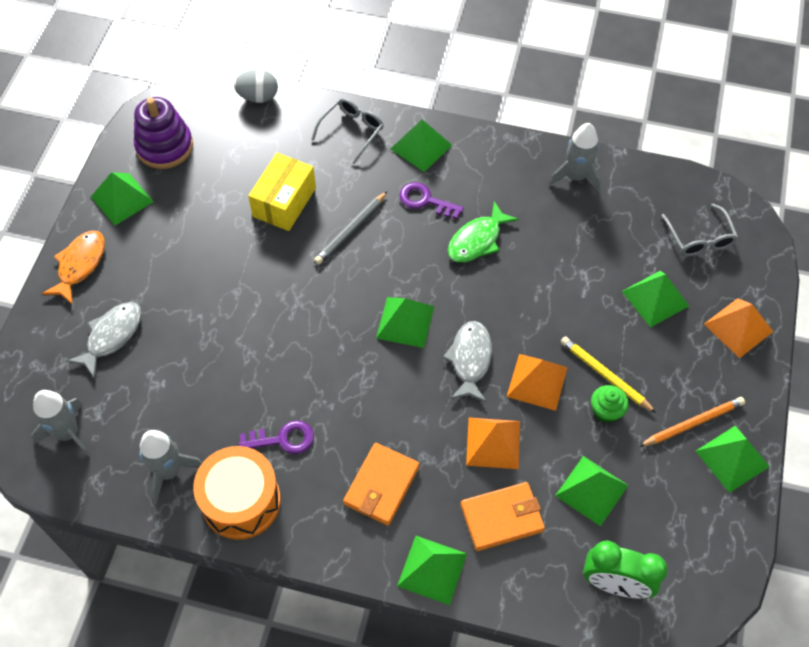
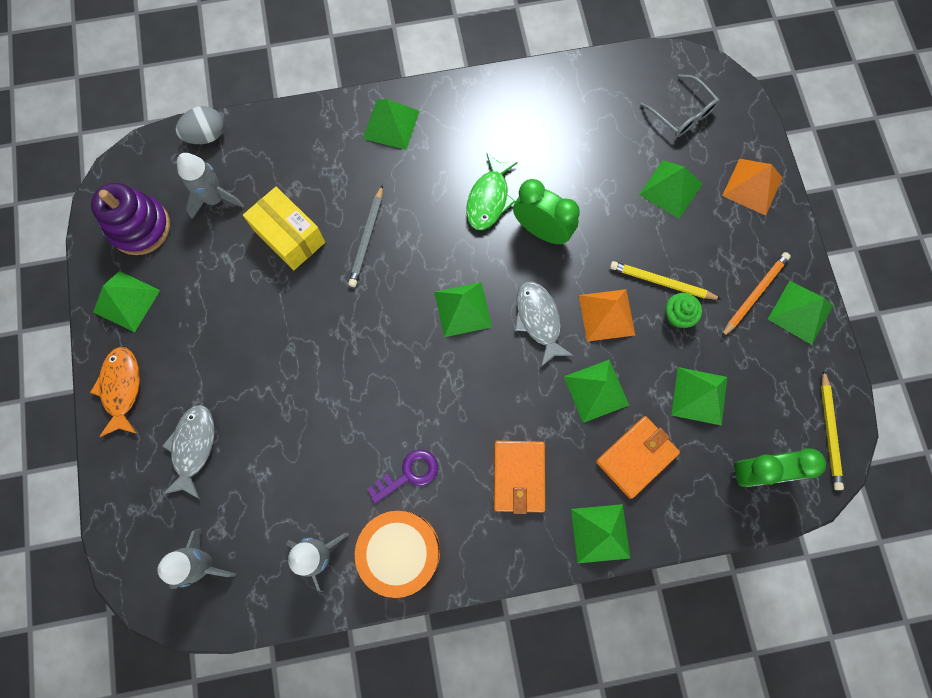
camera: 25 degrees left, 15 degrees up
yellow box [248,153,316,231] -> yellow box turned 45 degrees counterclockwise [243,187,325,270]
grey glasses [311,98,384,164] -> none
purple key [399,182,464,219] -> none
orange pyramid [466,418,520,469] -> green pyramid [564,360,629,423]
grey rocket [549,123,602,194] -> grey rocket moved to [177,153,244,219]
none -> green clock [513,179,580,244]
none -> yellow pencil [821,370,844,490]

